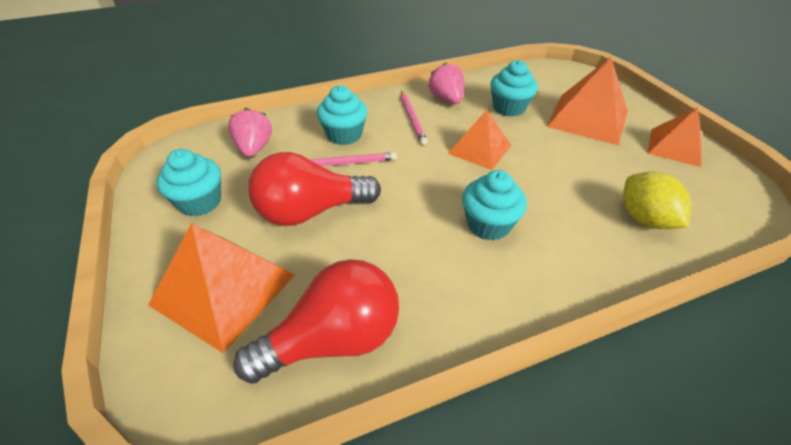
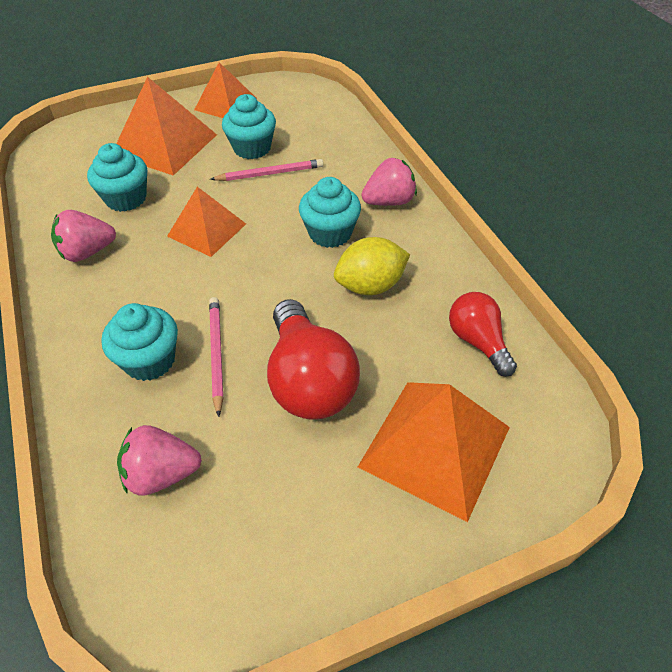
camera: 90 degrees left, 5 degrees up
turquoise cupcake [156,149,221,217] -> turquoise cupcake moved to [222,94,276,159]
red light bulb [233,259,399,384] -> red light bulb [449,292,517,377], size x0.61
pink pencil [401,91,428,145] -> pink pencil moved to [210,159,323,181]
yellow lemon [623,172,691,229] -> yellow lemon moved to [334,237,410,295]
none -> pink strawberry [361,158,417,206]

